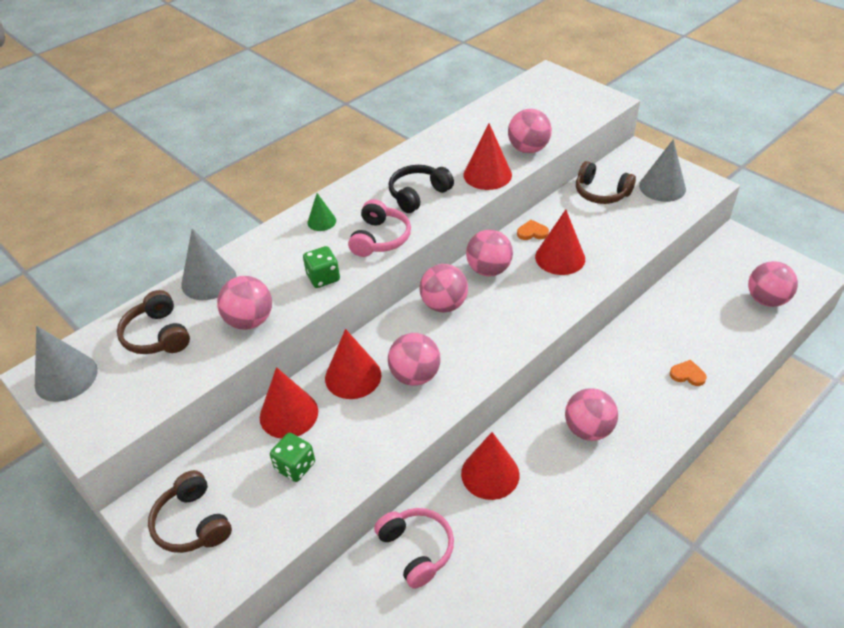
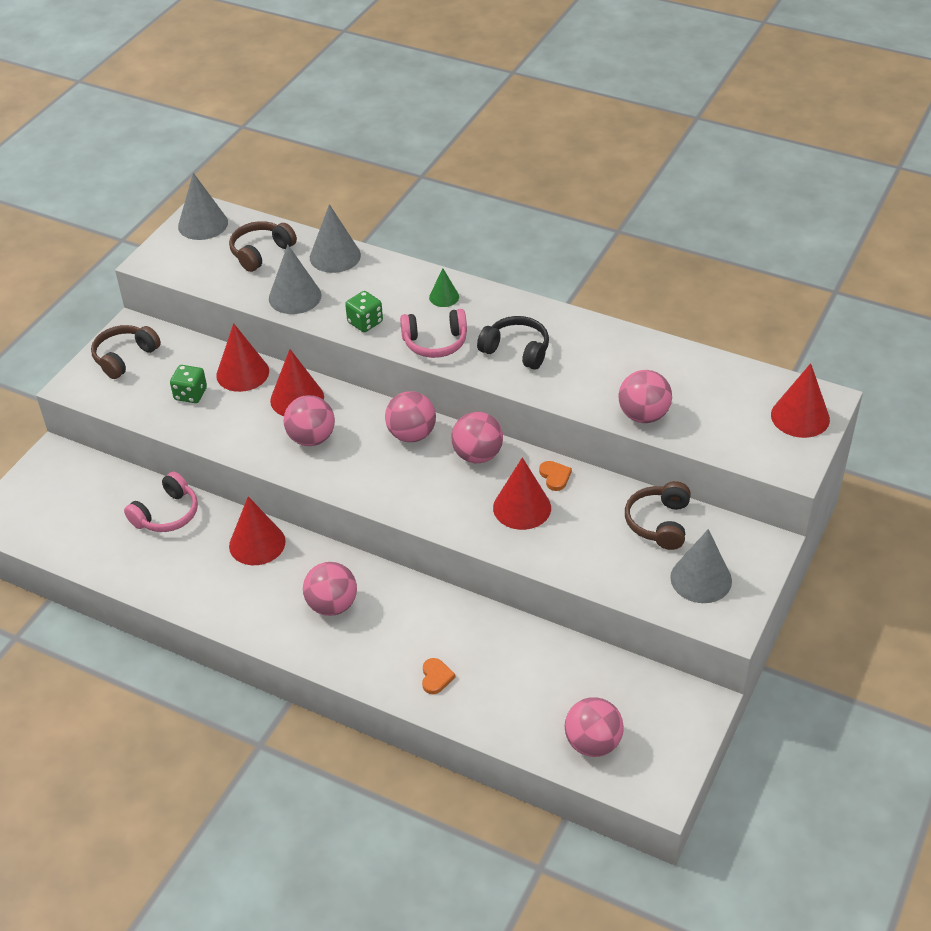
camera: 70 degrees right, 0 degrees up
pink ball [217,276,272,330] -> grey cone [269,244,322,314]
red cone [464,123,512,190] -> red cone moved to [771,363,830,438]

